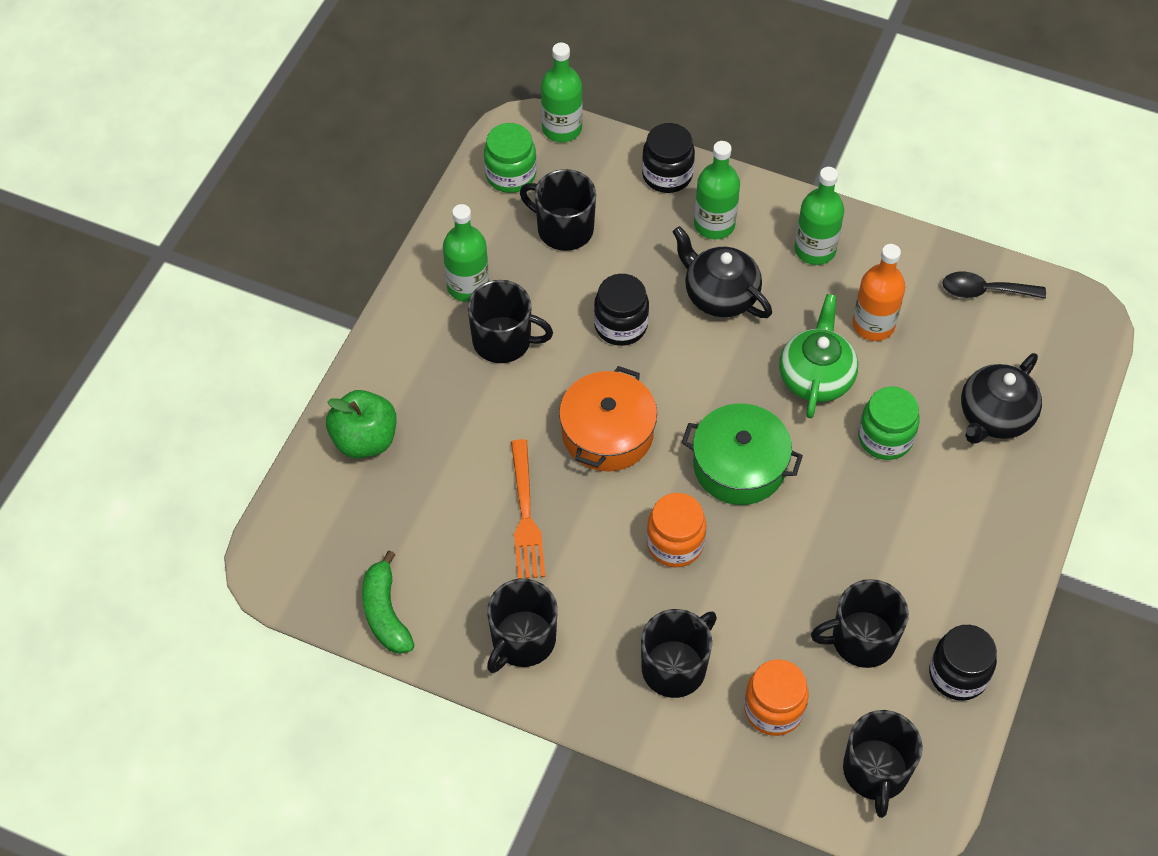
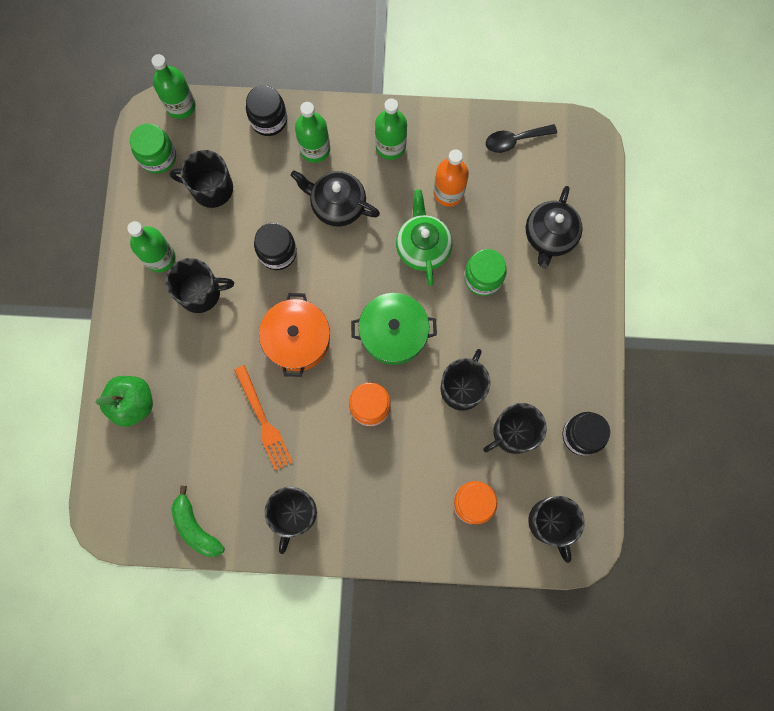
camera: 20 degrees left, 20 degrees up
black mug [641,609,717,698] -> black mug moved to [440,349,491,411]

